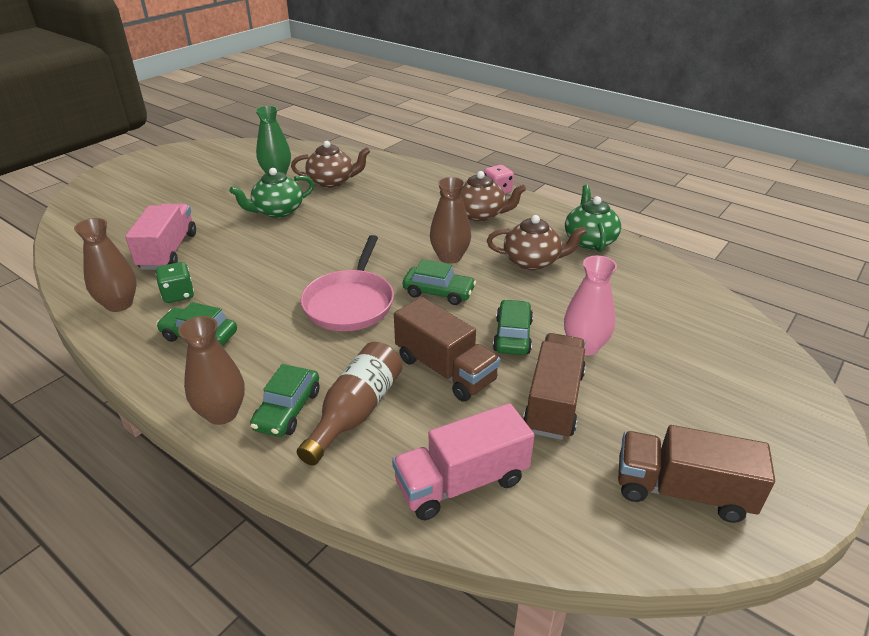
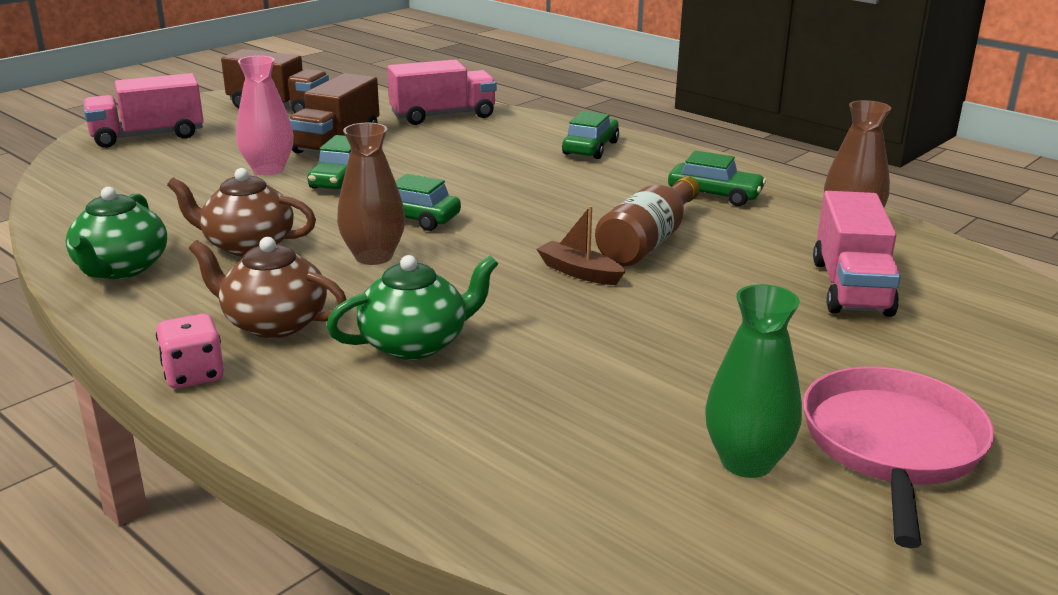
camera: 175 degrees left, 10 degrees down
green dice [156,262,194,303] -> none
brown vase [178,316,245,425] -> none
green teapot [229,168,314,218] -> green teapot moved to [326,255,498,360]
brown teapot [291,141,370,188] -> none
brown bottle [297,342,402,466] -> brown bottle moved to [595,176,699,266]
pink pan [301,235,394,331] -> pink pan moved to [803,367,994,548]
brown truck [394,297,500,402] -> none
none -> pink truck [83,73,204,148]
none -> brown boat [537,206,625,285]

